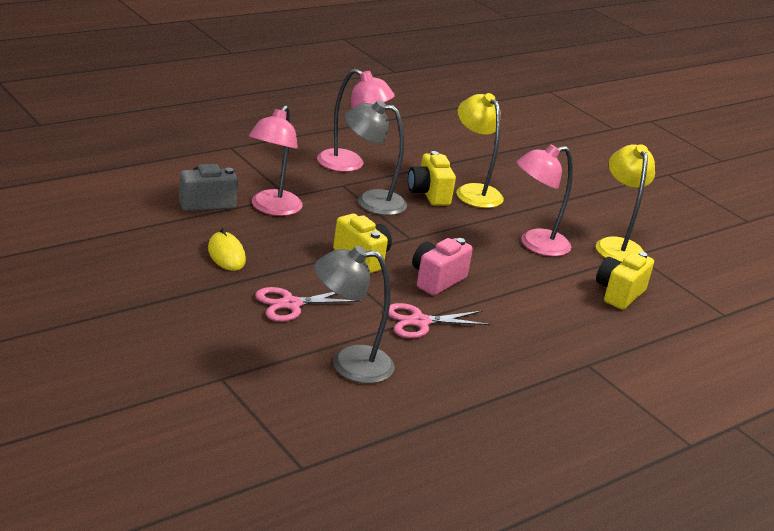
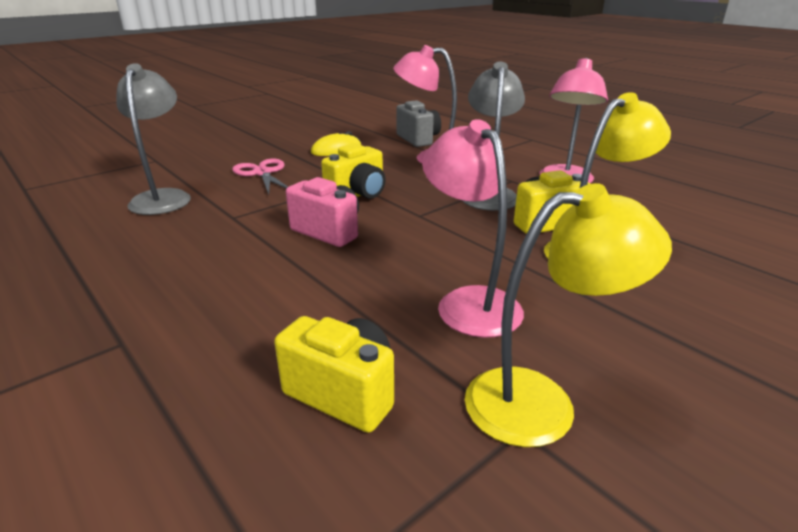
camera: 90 degrees right, 0 degrees up
pink scissors [388,303,491,338] -> none

